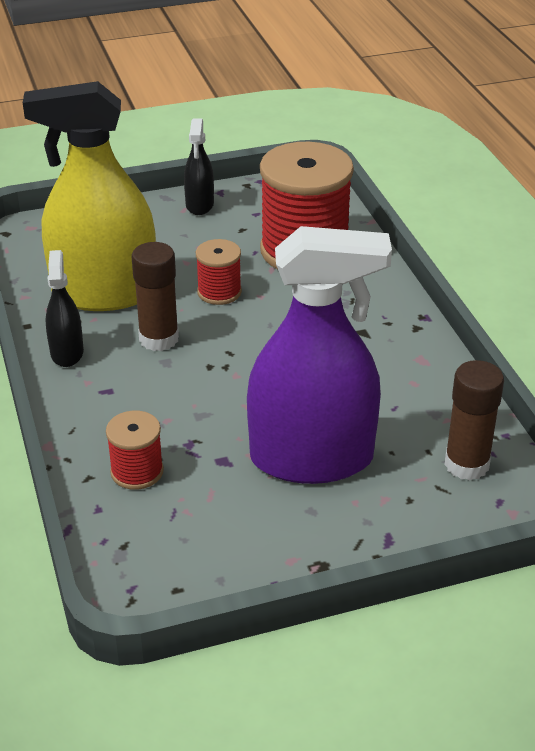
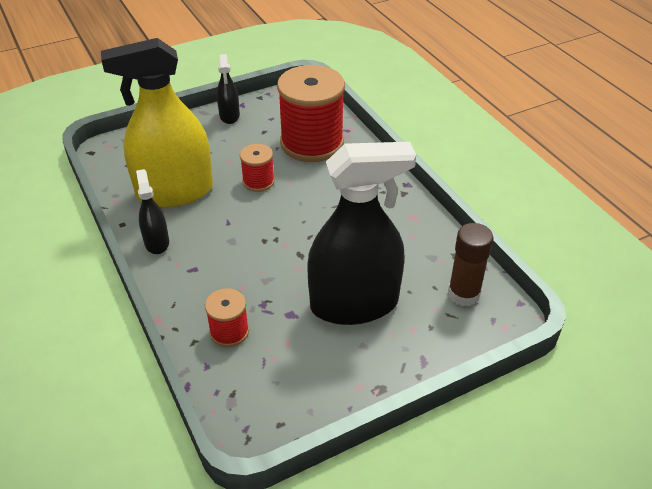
camera: 10 degrees left, 5 degrees up
brown glue stick [132,242,179,351] -> none
purple spray bottle [247,226,392,484] -> black spray bottle [307,142,416,325]

